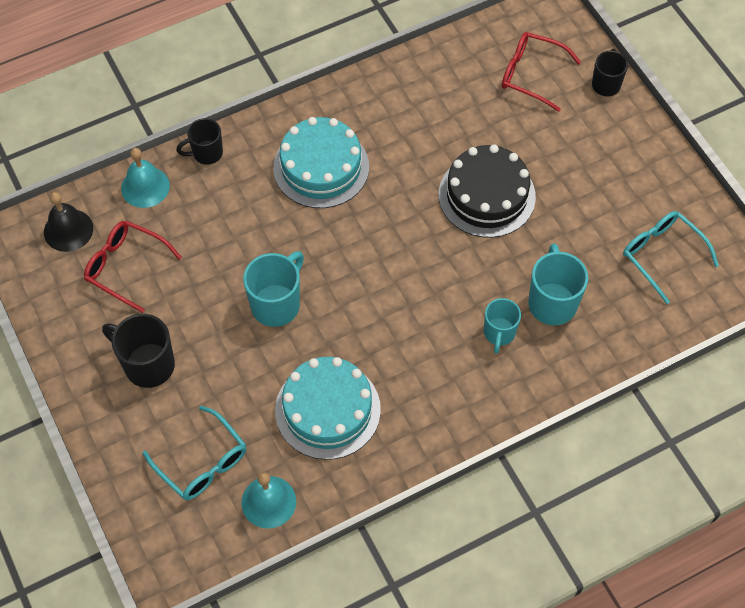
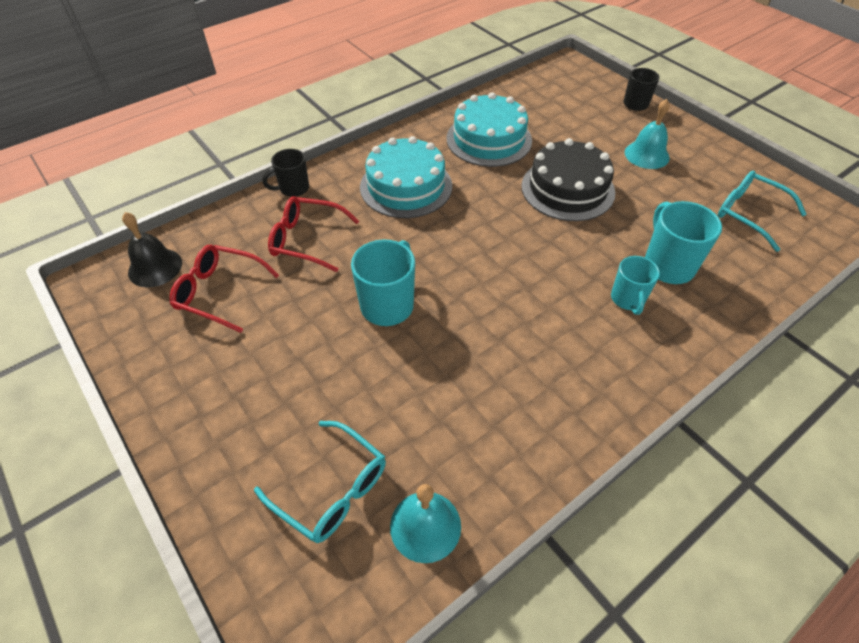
camera: 10 degrees left, 10 degrees down
black mug [102,314,175,388] -> none
turquoise bell [121,148,170,208] -> turquoise bell moved to [625,99,670,169]
turquoise cake [275,357,381,460] -> turquoise cake moved to [447,92,532,167]
red glasses [502,32,581,112] -> red glasses moved to [268,196,359,272]

